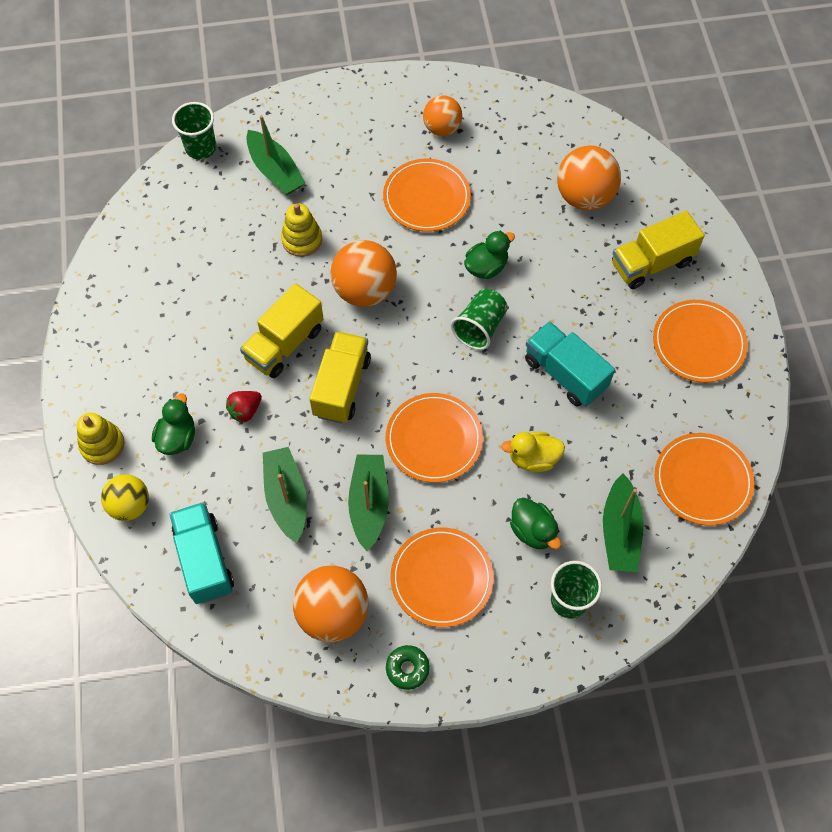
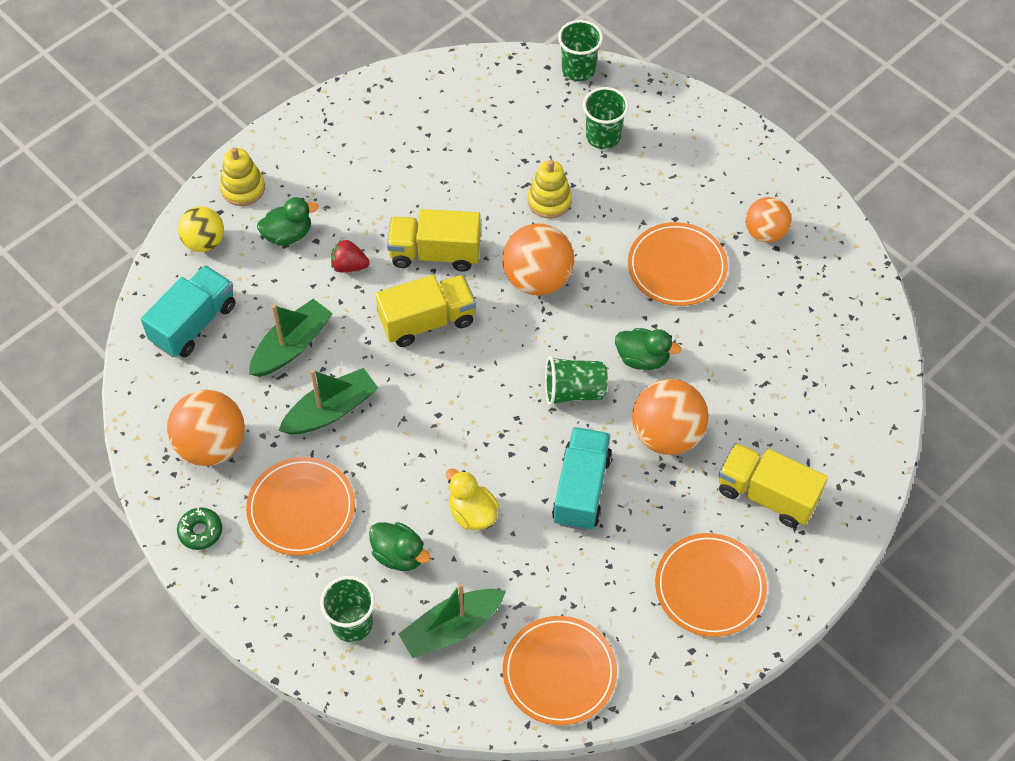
camera: 55 degrees right, 5 degrees down
green boat [246,115,305,195] -> green cup [583,87,629,149]
orange plate [386,393,483,483] -> none
green duck [510,498,561,549] -> green duck turned 75 degrees counterclockwise [369,522,430,571]
orange ball [557,145,621,210] -> orange ball moved to [632,379,709,455]

